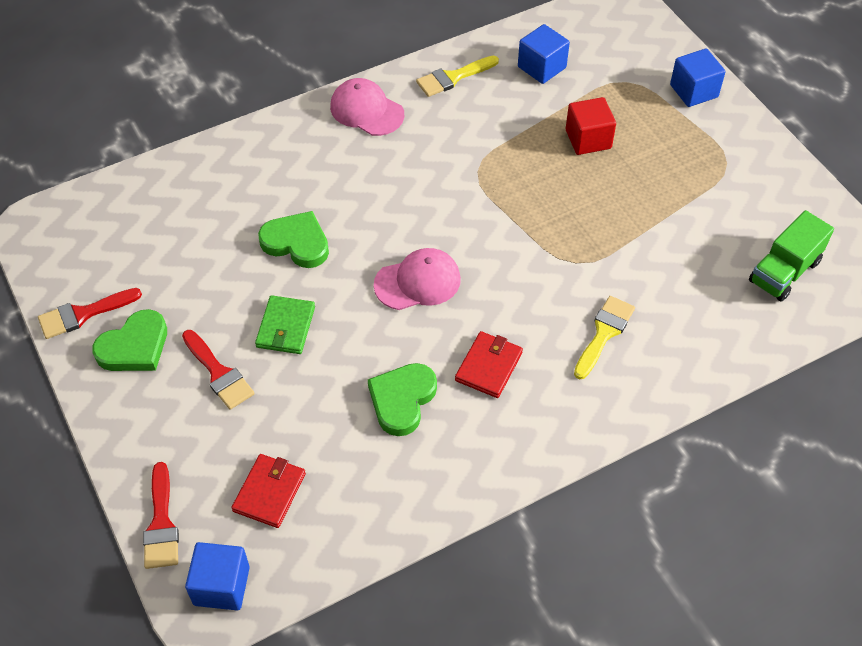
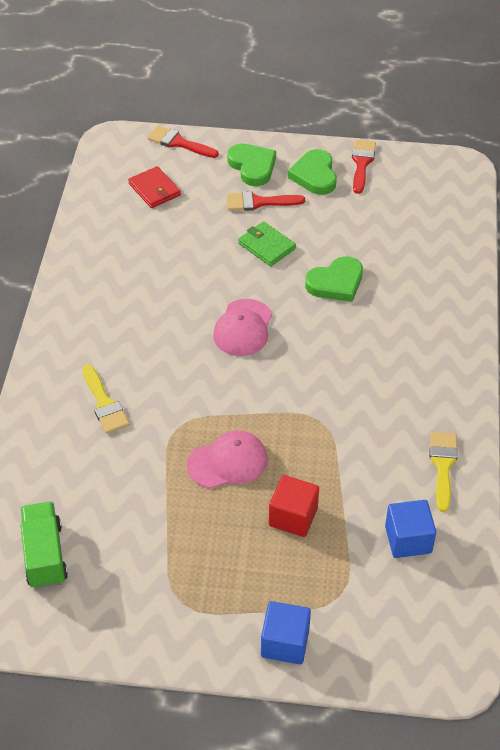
camera: 125 degrees right, 5 degrees down
blue cube [185,542,250,610] -> none
pink cap [330,78,404,136] -> pink cap moved to [187,431,268,488]
green heart [368,363,437,436] -> green heart moved to [227,143,276,186]
red wallet [455,331,523,398] -> none

